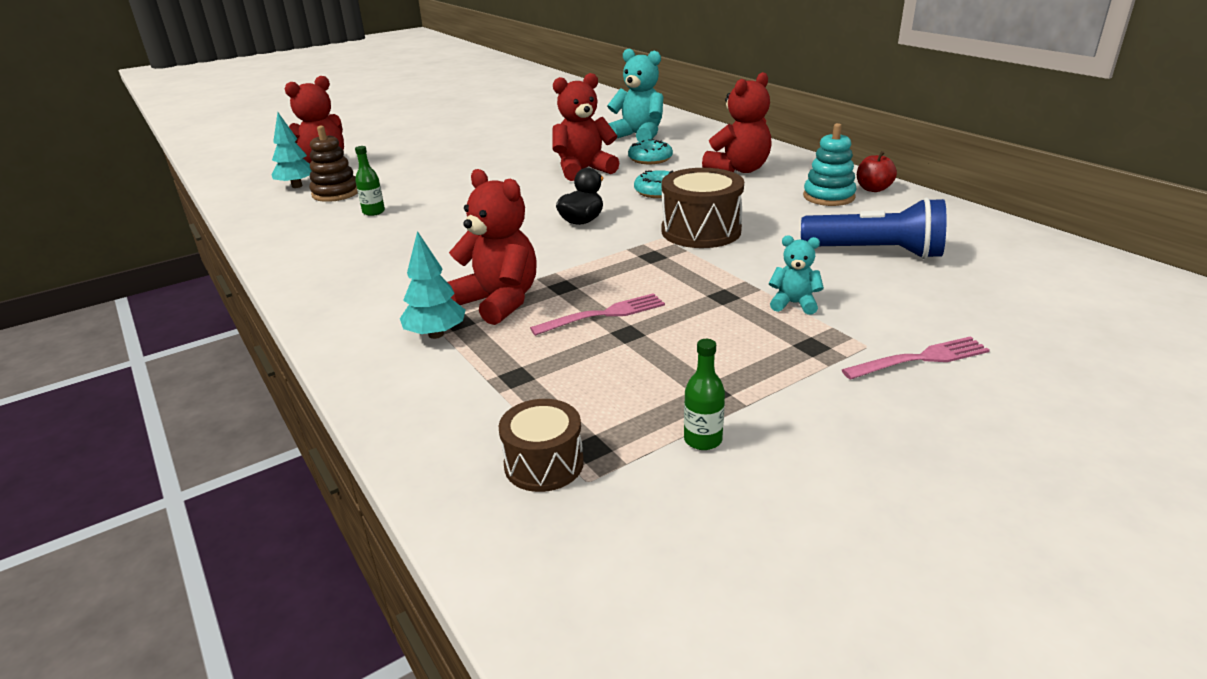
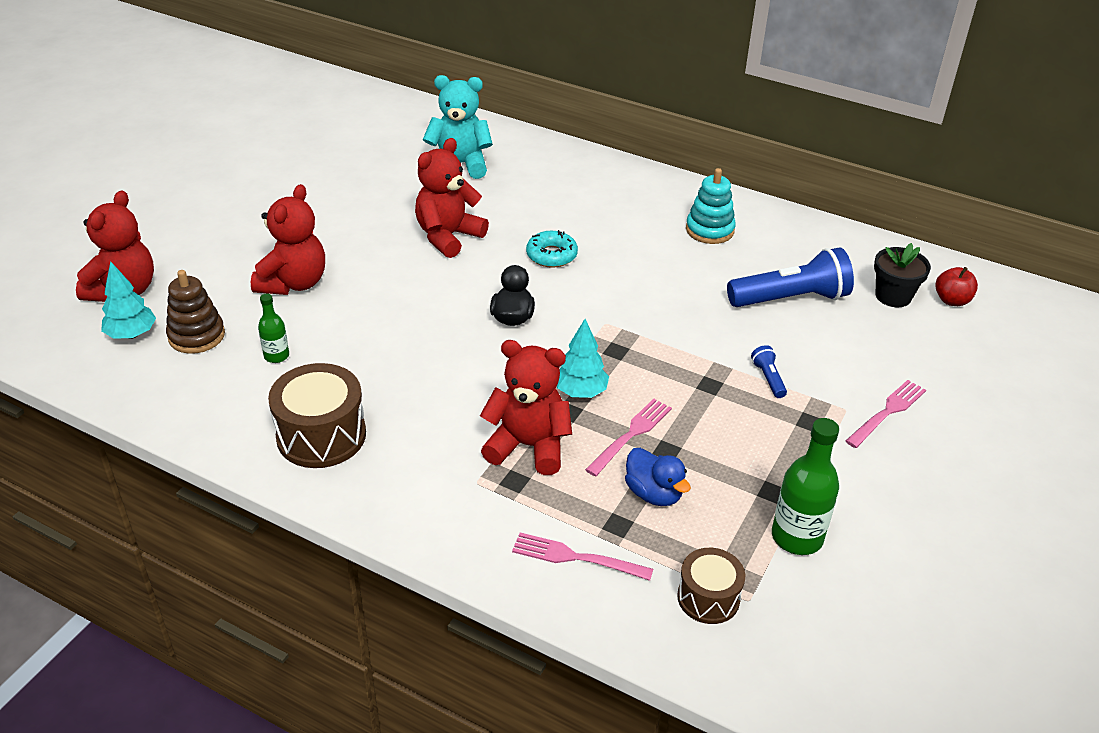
camera: 30 degrees left, 10 degrees up
turquoise tree [400,231,466,339] -> turquoise tree moved to [557,319,609,398]
turquoise donut [628,139,673,164] -> none
brown drum [661,168,744,248] -> brown drum moved to [268,363,366,468]
green bottle [684,339,725,450] -> green bottle [772,418,839,555], size x1.78
red teddy bear [702,72,772,173] -> red teddy bear moved to [251,184,325,295]
turquoise teddy bear [769,235,824,315] -> blue flashlight [751,345,787,398]
red apple [857,151,897,192] -> red apple moved to [935,267,978,306]
none -> pink fork [512,533,653,581]
none -> blue duck [625,448,691,506]
none -> black flower pot [874,243,931,307]

